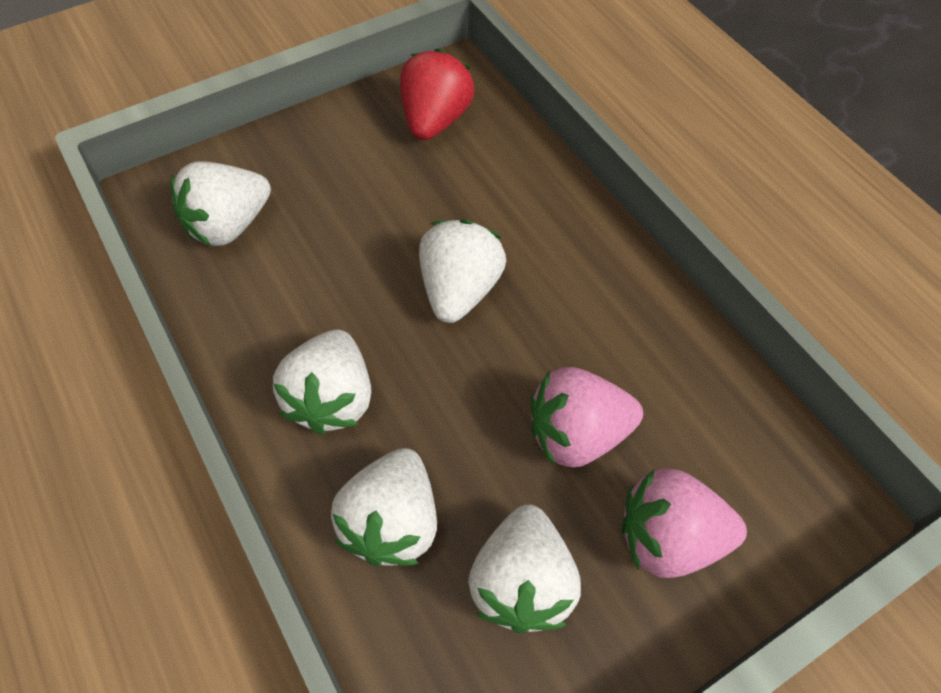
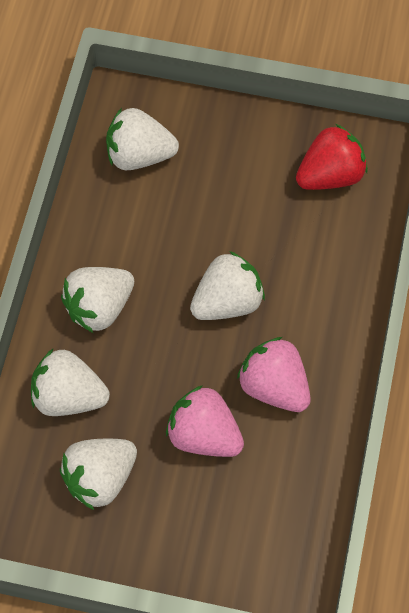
camera: 45 degrees right, 5 degrees up
white strawberry [331,448,437,567] -> white strawberry turned 45 degrees clockwise [31,349,110,416]
pink strawberry [622,468,747,578] -> pink strawberry moved to [237,337,311,412]

